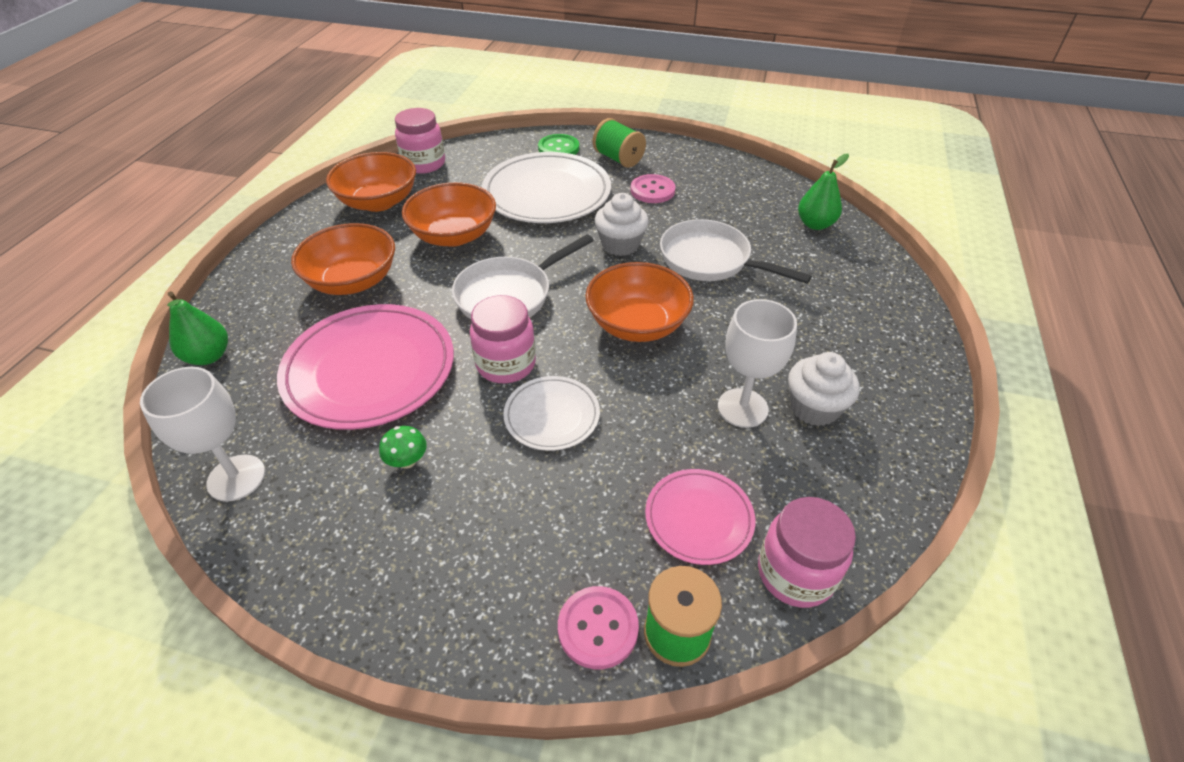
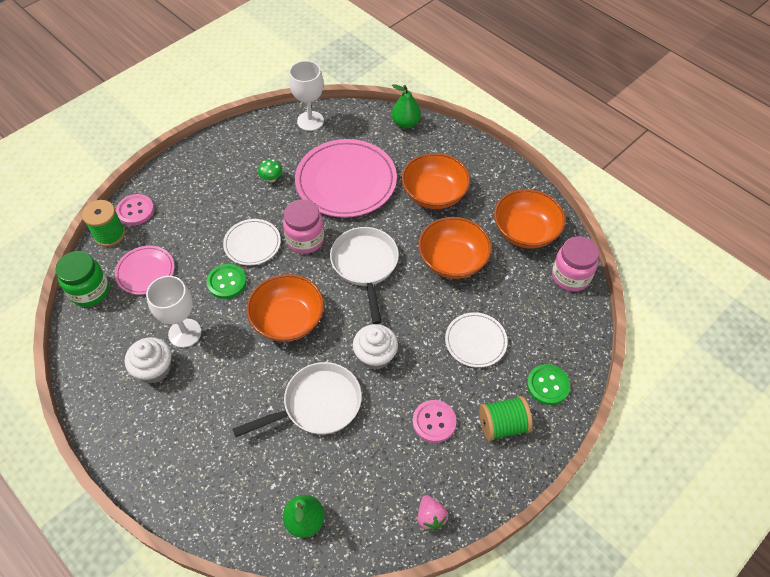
camera: 120 degrees right, 10 degrees up
white plate [482,152,611,223] -> white plate [445,312,508,368], size x0.53
pink jar [758,497,856,608] -> green jar [55,251,109,307]
none -> green button [206,264,247,299]
none -> pink strawberry [418,495,448,531]

